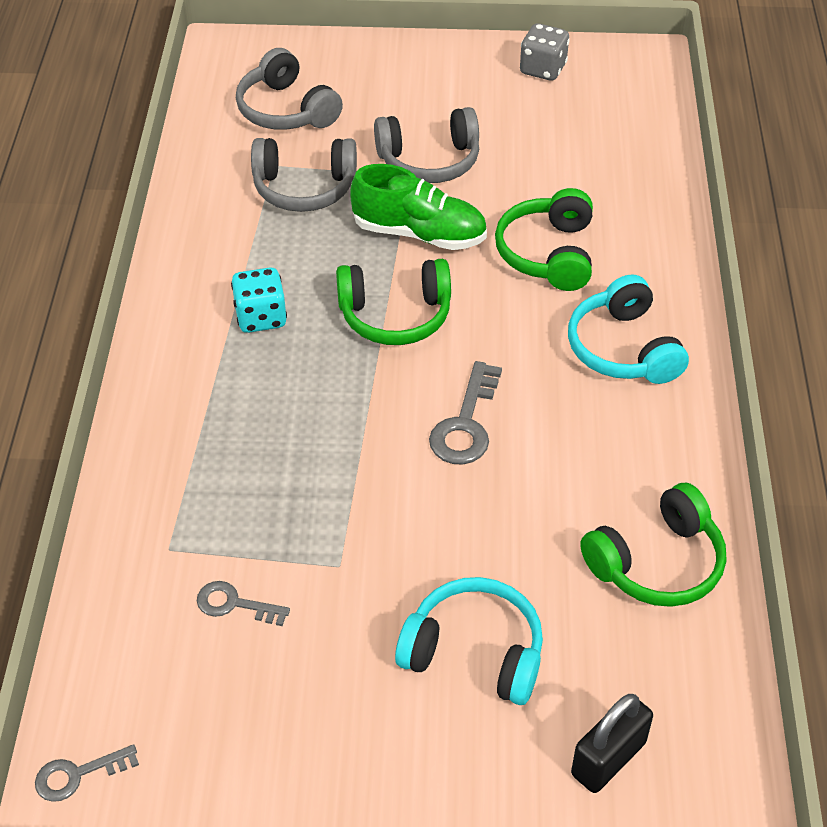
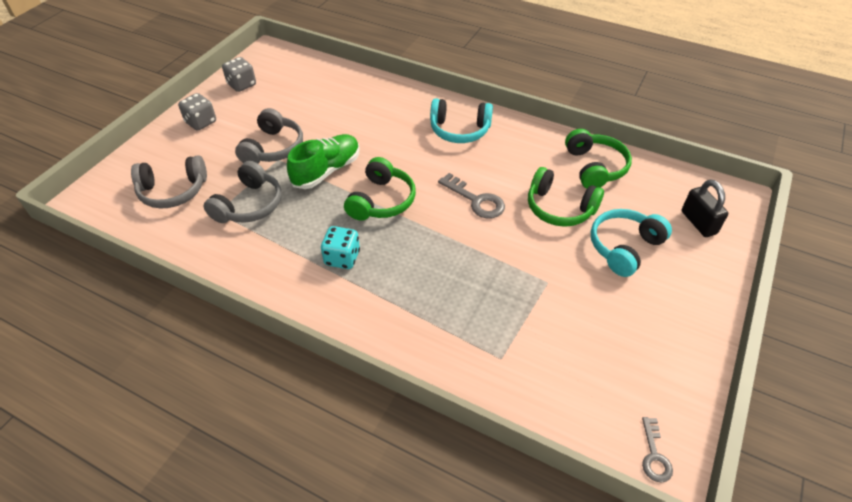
camera: 65 degrees left, 0 degrees up
grey key [197,581,290,626] -> none
green headphones [495,188,593,291] -> green headphones moved to [528,167,604,227]
none -> grey dice [178,93,216,131]

